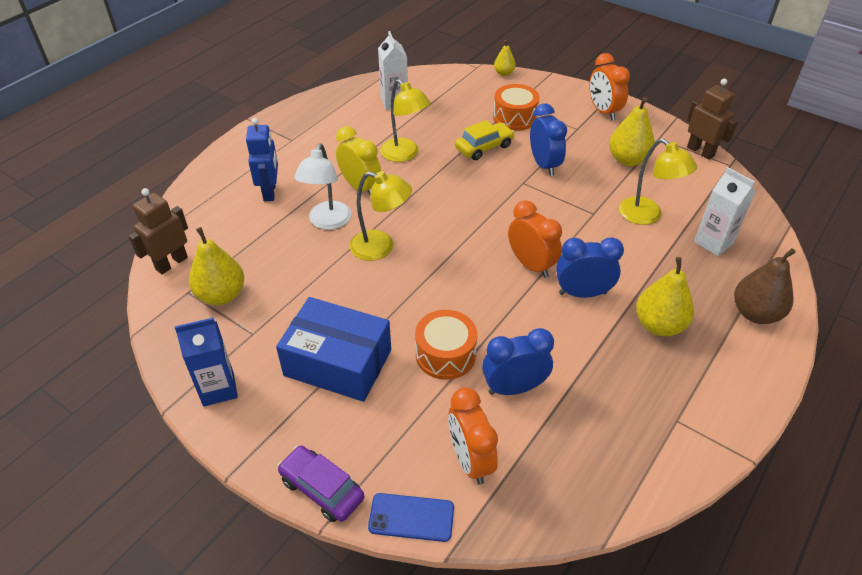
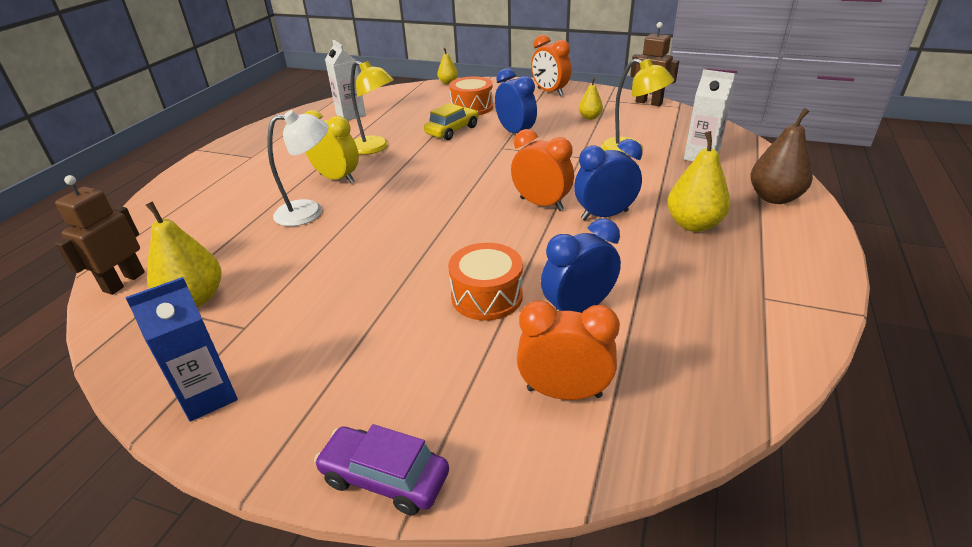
camera: 15 degrees left, 10 degrees down
blue robot [246,118,278,201] -> none
blue box [276,297,391,402] -> none
white lamp [294,143,352,230] -> white lamp turned 105 degrees counterclockwise [267,110,328,226]
yellow lamp [350,171,412,261] -> none
blue phone [368,493,454,542] -> none
orange clock [448,387,498,485] -> orange clock turned 135 degrees clockwise [517,300,620,400]
yellow pear [609,97,655,166] -> yellow pear [579,78,603,120], size x0.57

